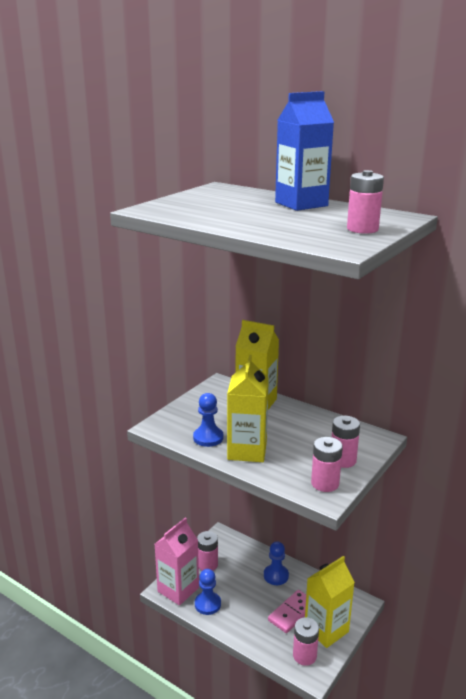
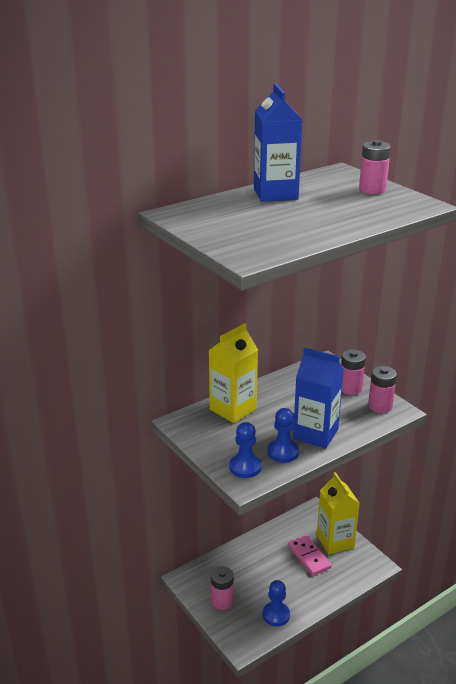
camera: 70 degrees left, 5 degrees up
pink carton [155,517,199,605] -> none
yellow carton [227,355,269,462] -> blue carton [293,348,344,449]
blue pawn [264,541,289,585] -> blue pawn moved to [229,422,262,478]
pink battery [293,617,319,666] -> none

